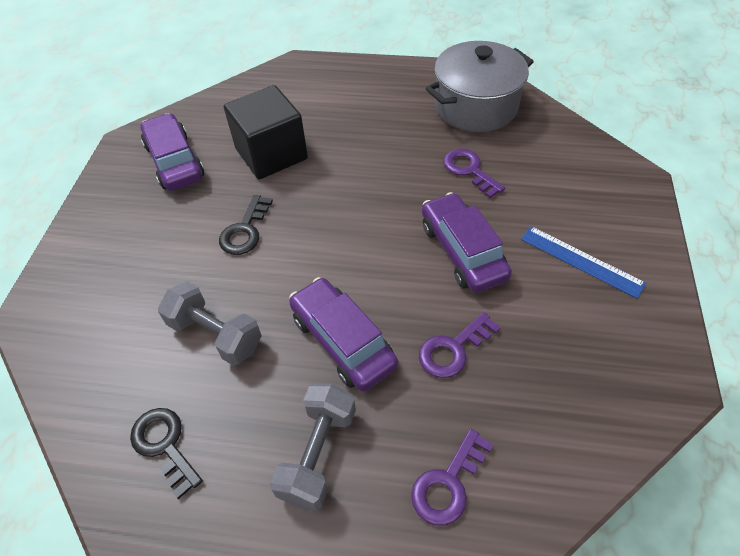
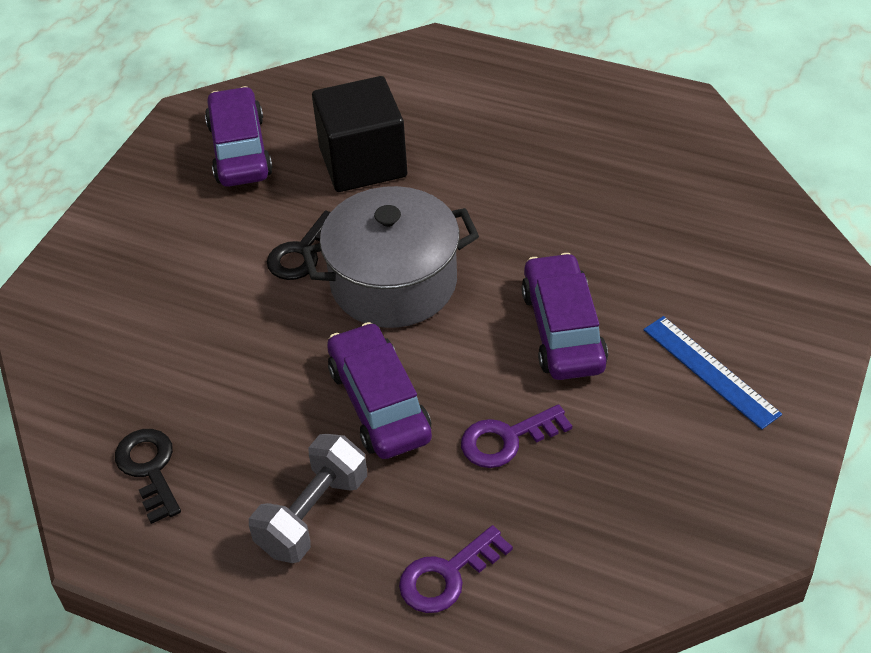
camera: 15 degrees right, 5 degrees down
grey dumbbell [158,281,262,366] -> none
grey pot [425,41,534,132] -> grey pot moved to [301,186,479,328]
purple key [443,148,505,198] -> none

